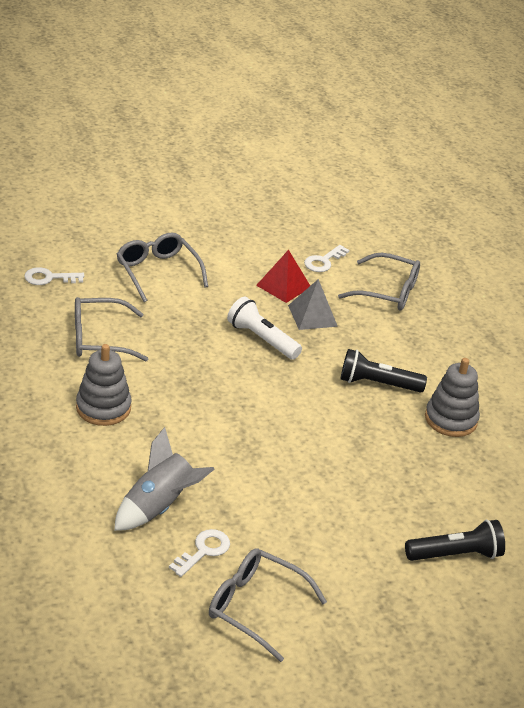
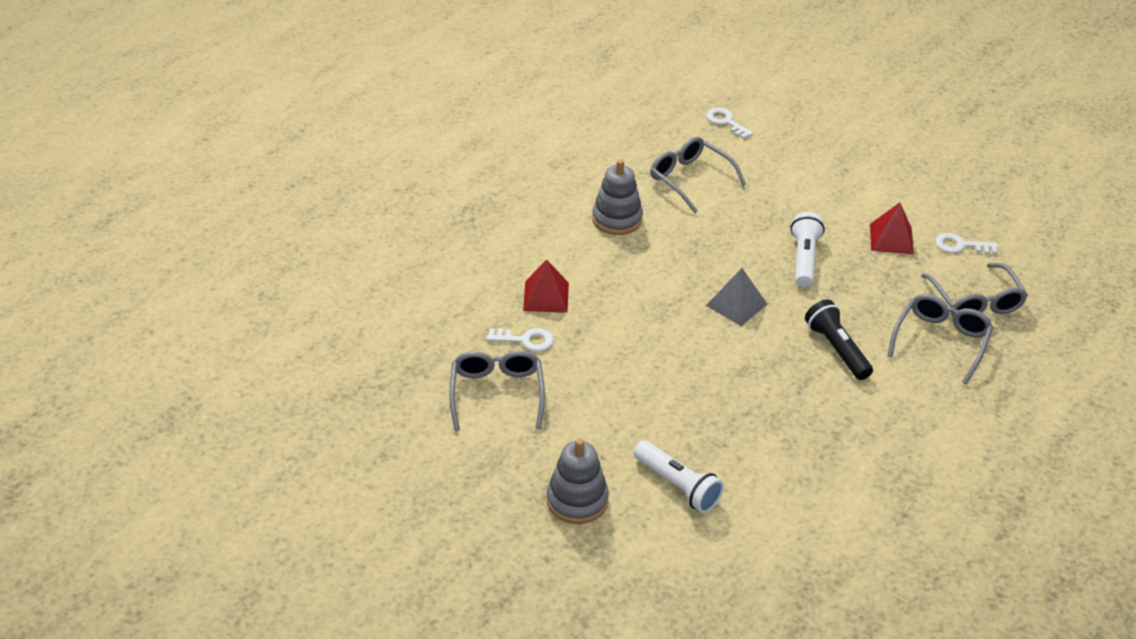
camera: 60 degrees right, 5 degrees up
grey rocket [114,427,215,531] -> red pyramid [523,259,569,313]
grey glasses [117,233,208,302] -> grey glasses moved to [887,294,993,385]
grey pyramid [288,279,338,330] -> grey pyramid moved to [706,268,767,326]
black flashlight [405,520,505,561] -> white flashlight [634,440,724,513]
grey stacking toy [425,358,480,437] -> grey stacking toy moved to [547,438,609,524]

